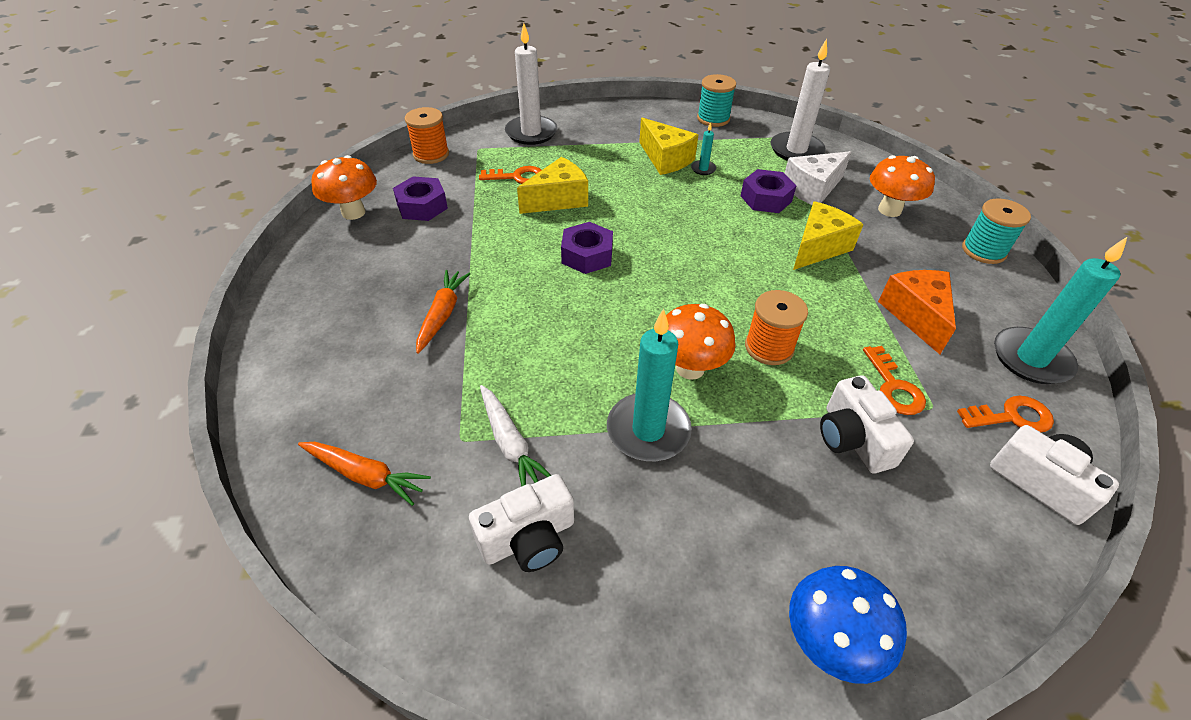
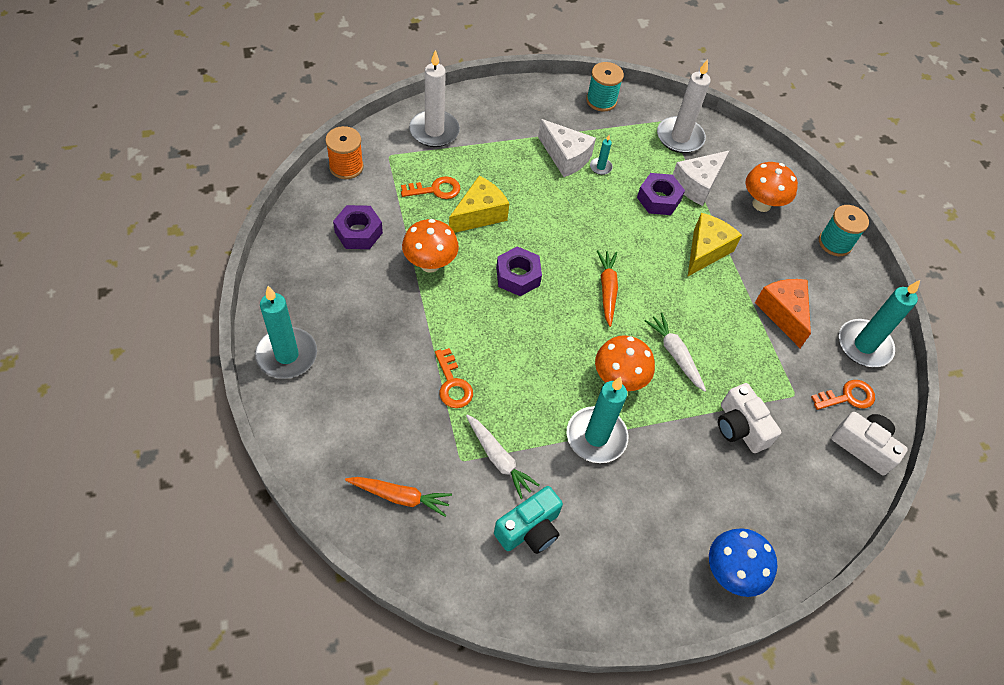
camera: 15 degrees left, 10 degrees up
orange mushroom [311,155,377,220] -> orange mushroom moved to [402,219,459,273]
orange carrot [416,270,470,354] -> orange carrot moved to [597,250,618,327]
white camera [469,474,574,572] -> turquoise camera [494,486,563,554]
yellow cheese [639,118,698,175] -> white cheese [538,119,596,177]
orange spool [745,290,808,365] -> white carrot [645,313,706,392]
orange key [863,346,926,415] -> orange key moved to [435,348,473,408]
none -> turquoise candle [255,286,317,379]

